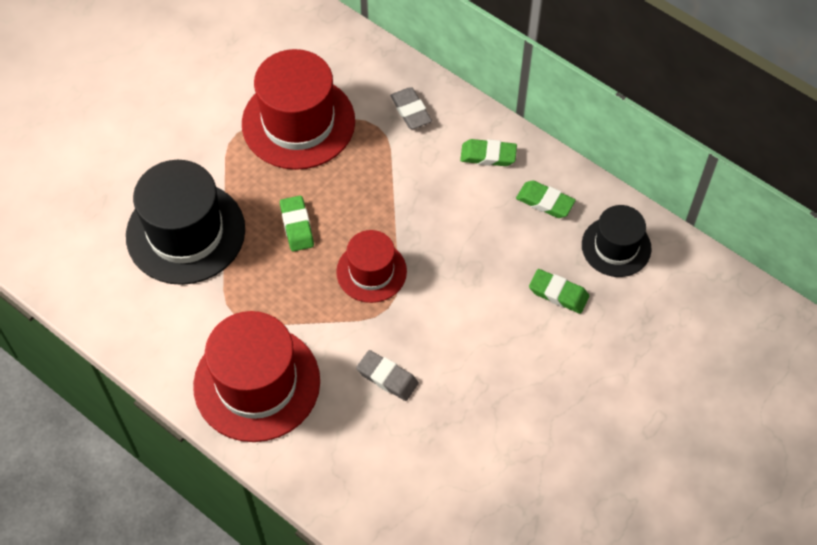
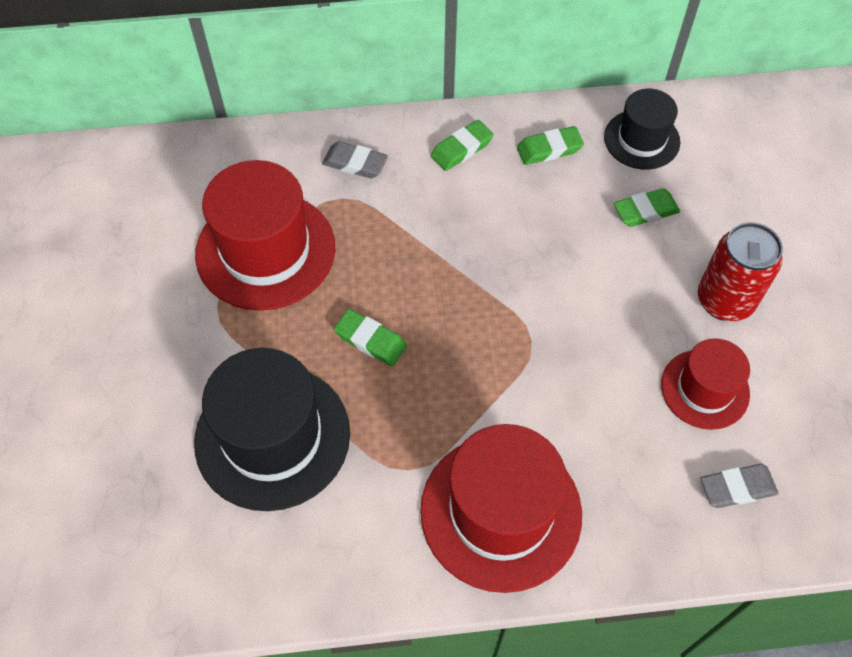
camera: 45 degrees left, 0 degrees up
red hat [336,230,407,303] -> red hat moved to [661,338,750,430]
grey eraser [356,350,419,401] -> grey eraser moved to [701,464,778,508]
none -> red can [698,222,783,321]

